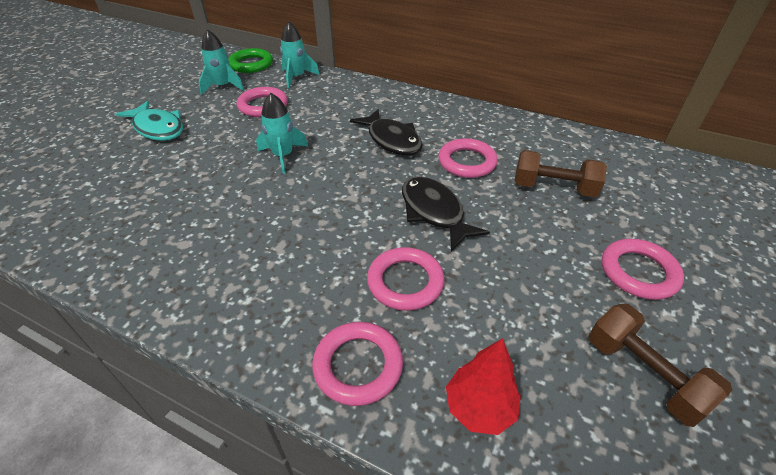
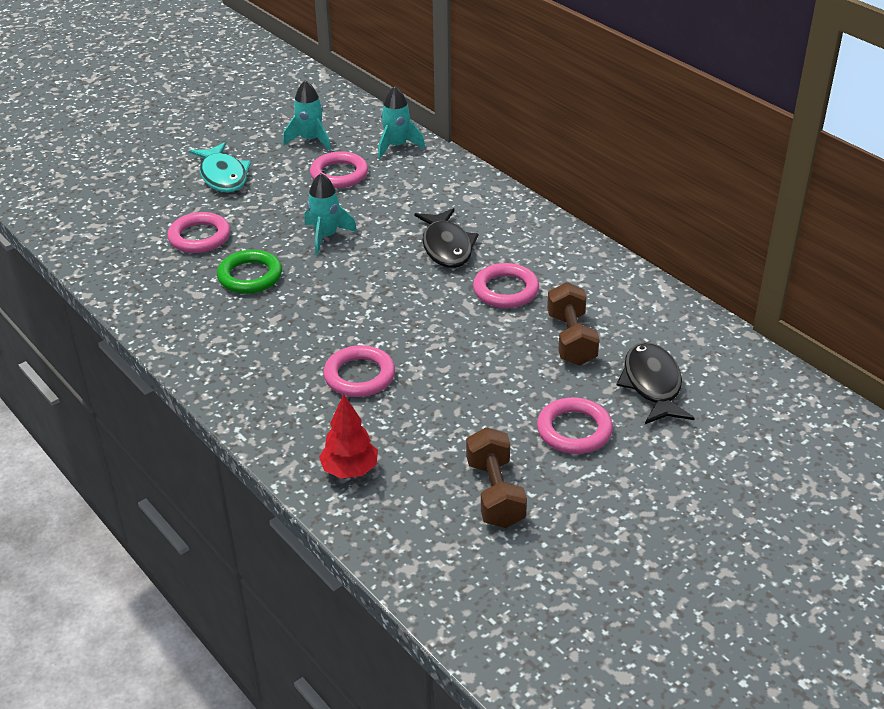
camera: 25 degrees right, 5 degrees down
green ring [228,48,273,73] -> green ring moved to [217,250,282,294]
pink ring [312,322,403,406] -> pink ring moved to [167,212,230,253]
black fish [402,176,490,251] -> black fish moved to [616,342,695,424]
brown dumbbell [515,150,607,197] -> brown dumbbell turned 45 degrees clockwise [547,282,599,366]

